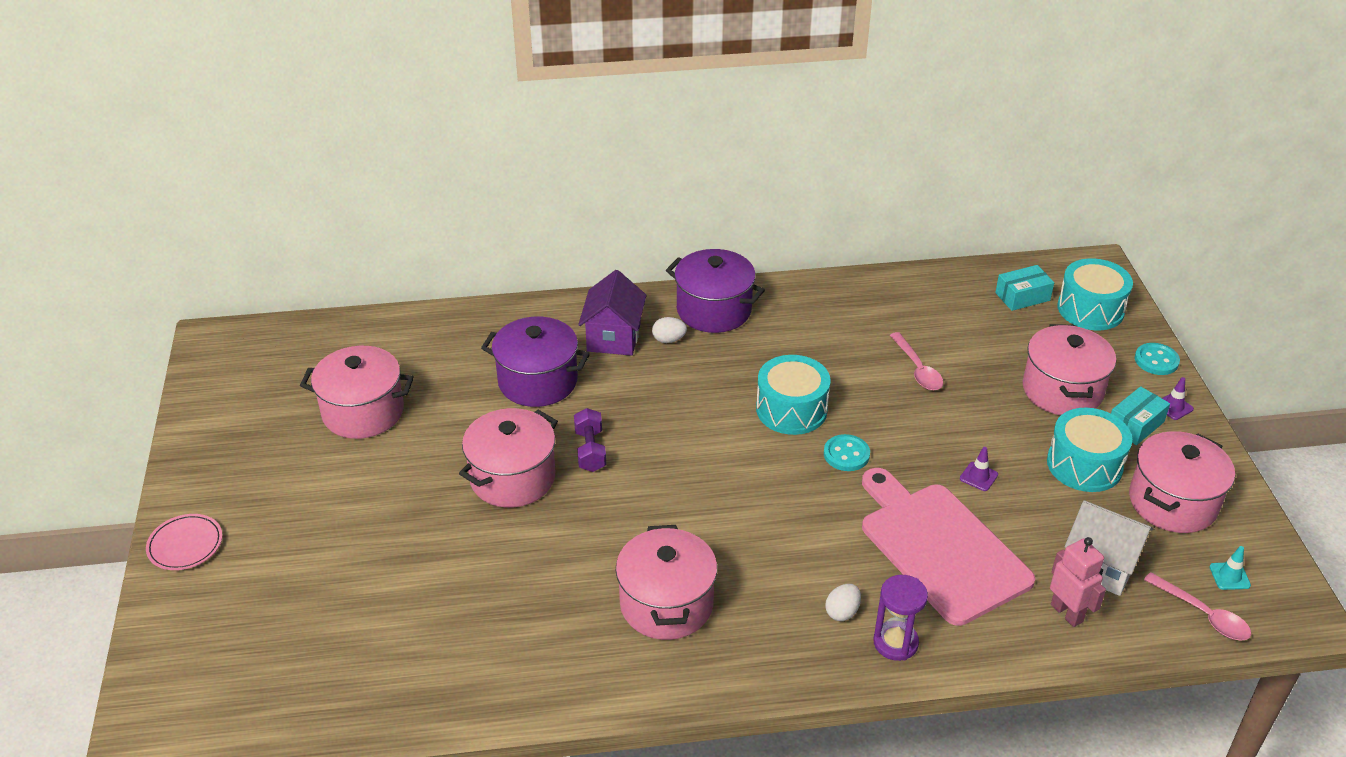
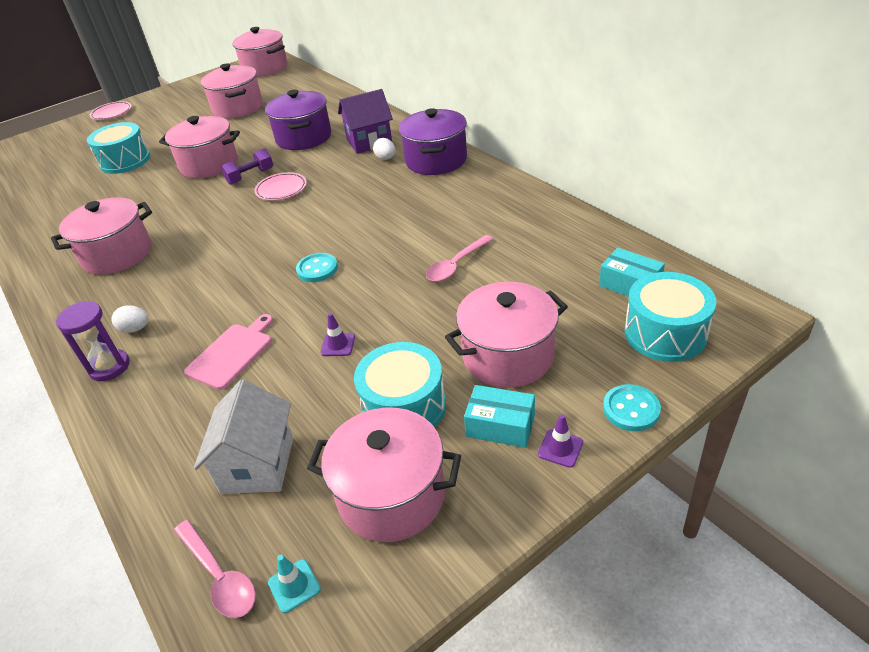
camera: 65 degrees right, 0 degrees up
turquoise drum [756,355,830,435] -> turquoise drum moved to [87,122,150,174]
pink cutting board [862,468,1035,626] -> pink cutting board [184,314,273,390], size x0.53
pink robot [1050,537,1106,627] -> none
pink spoon [1144,572,1251,641] -> pink spoon turned 60 degrees counterclockwise [174,520,256,618]
none -> pink pot [233,27,287,77]
none -> pink plate [254,172,307,201]

